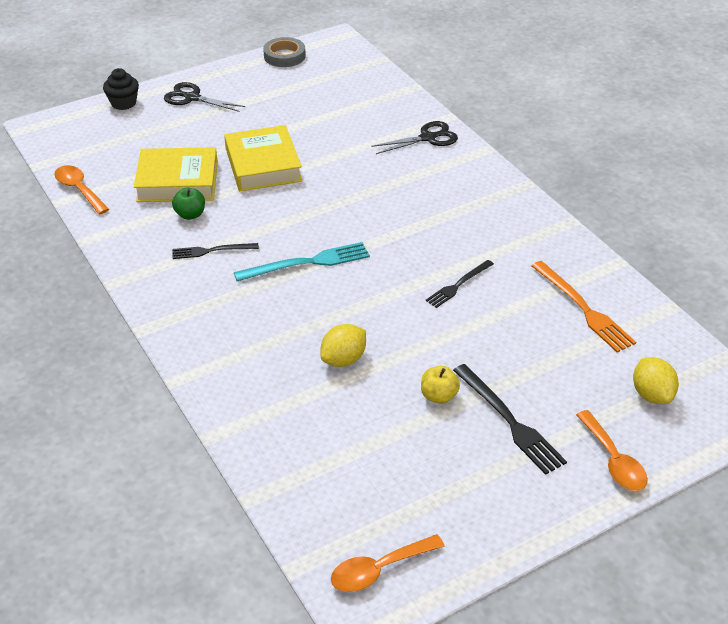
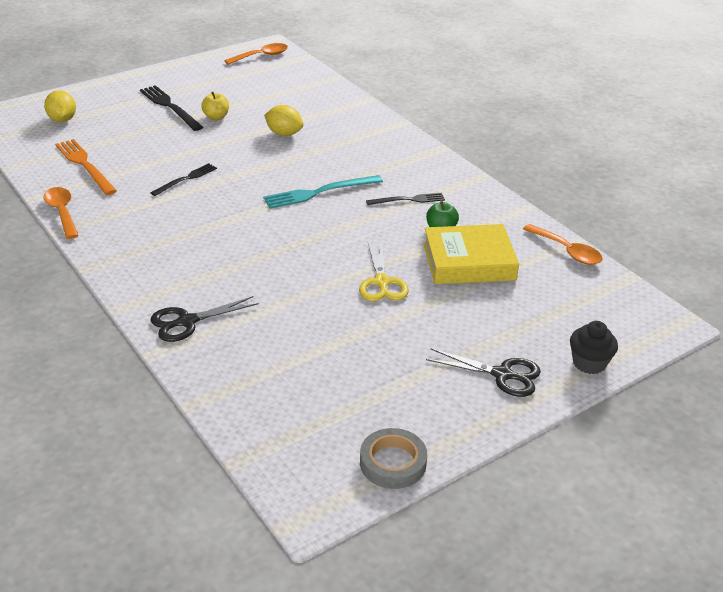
camera: 175 degrees right, 5 degrees down
yellow book [224,125,303,191] -> yellow scissors [359,243,408,301]
yellow lemon [320,324,366,367] -> yellow lemon turned 75 degrees clockwise [264,105,303,136]
orange spoon [576,410,648,491] -> orange spoon moved to [44,187,79,239]

